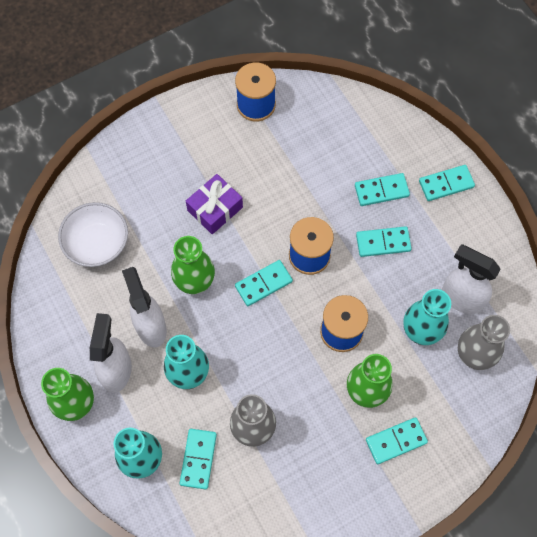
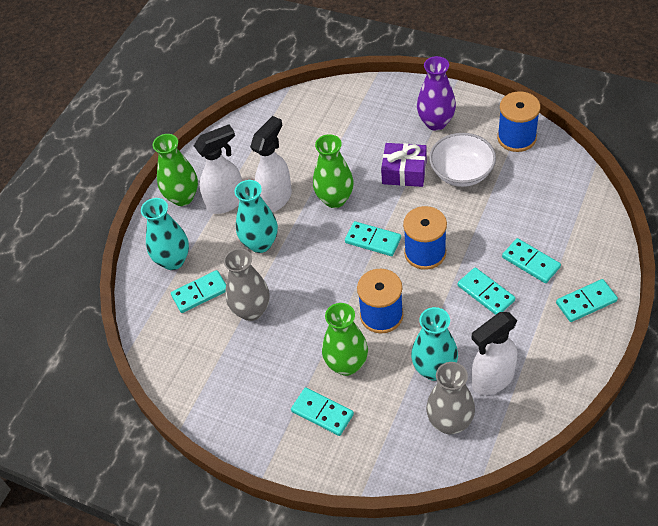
camera: 60 degrees right, 15 degrees down
white bowl [58,202,128,267] -> white bowl moved to [429,133,496,187]
turquoise domino [419,165,475,201] -> turquoise domino turned 60 degrees counterclockwise [556,279,618,322]
white spray bottle [442,245,501,314] -> white spray bottle turned 120 degrees counterclockwise [471,312,518,395]
none -> purple vase [417,56,456,131]

